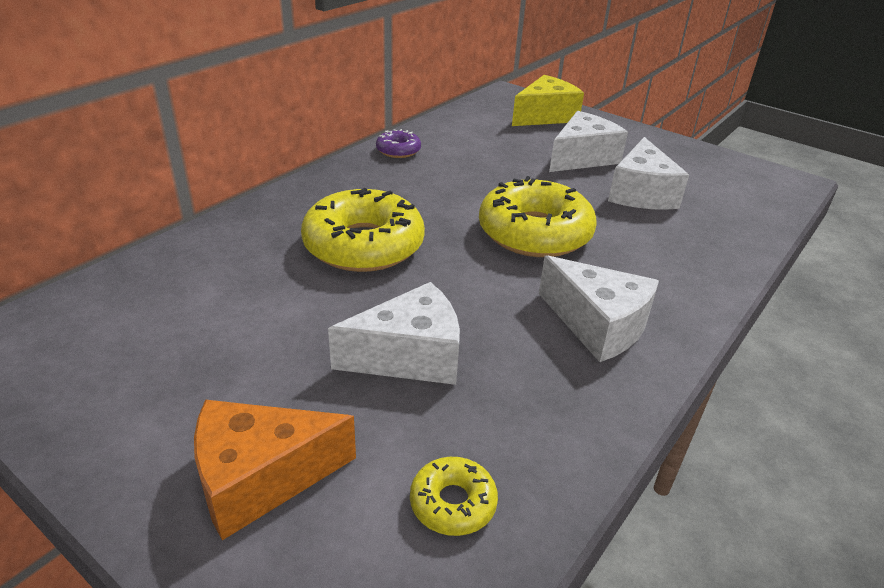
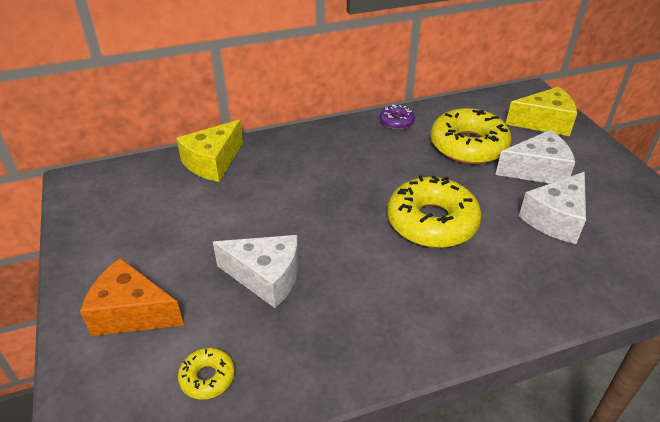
camera: 35 degrees right, 5 degrees up
yellow donut [301,188,425,272] -> yellow donut moved to [430,108,511,164]
white cheese [539,255,659,362] -> none
none -> yellow cheese [176,120,243,182]

